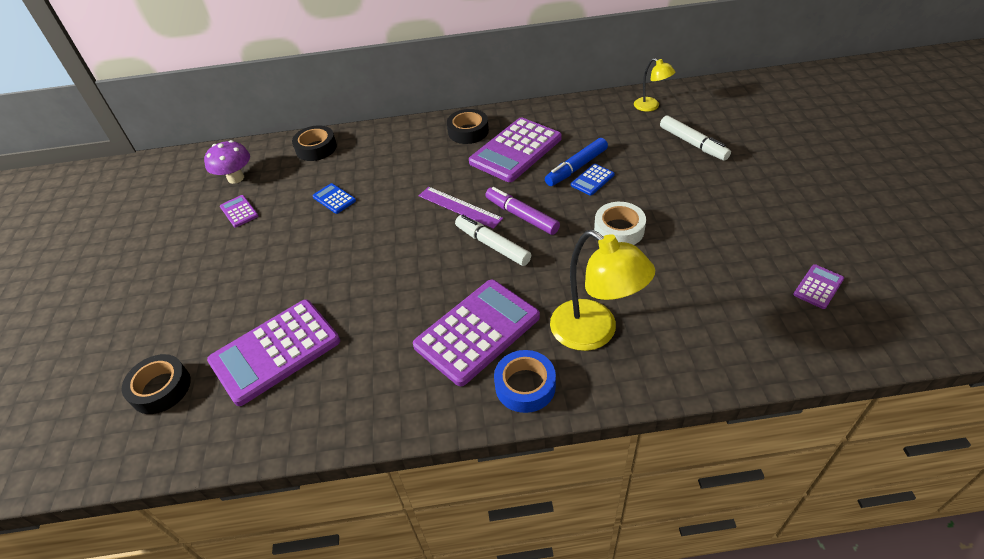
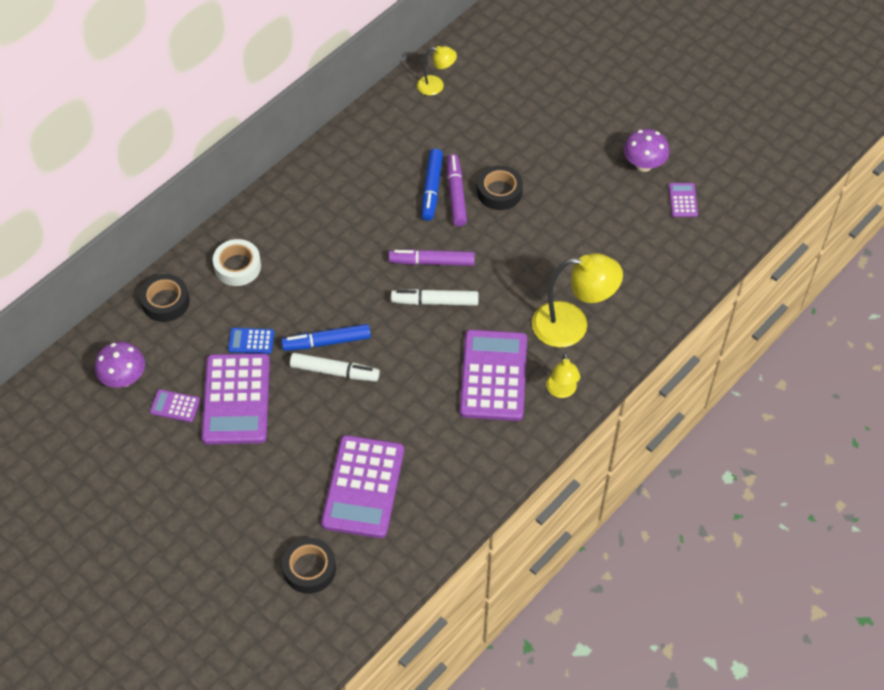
camera: 45 degrees left, 10 degrees up
purple ruler [419,187,503,229] -> none
black tape [447,109,489,144] -> black tape moved to [477,165,523,210]
purple calculator [469,117,562,182] -> purple calculator moved to [201,353,270,444]
blue tape [494,350,556,413] -> yellow lamp [546,353,580,398]
blue calculator [571,164,615,196] -> purple marker [447,154,467,226]
white tape [594,202,646,245] -> white tape moved to [213,239,261,286]
white marker [660,115,731,161] -> white marker moved to [290,353,380,382]
none -> blue marker [281,324,371,351]
none -> purple mushroom [623,129,670,172]

